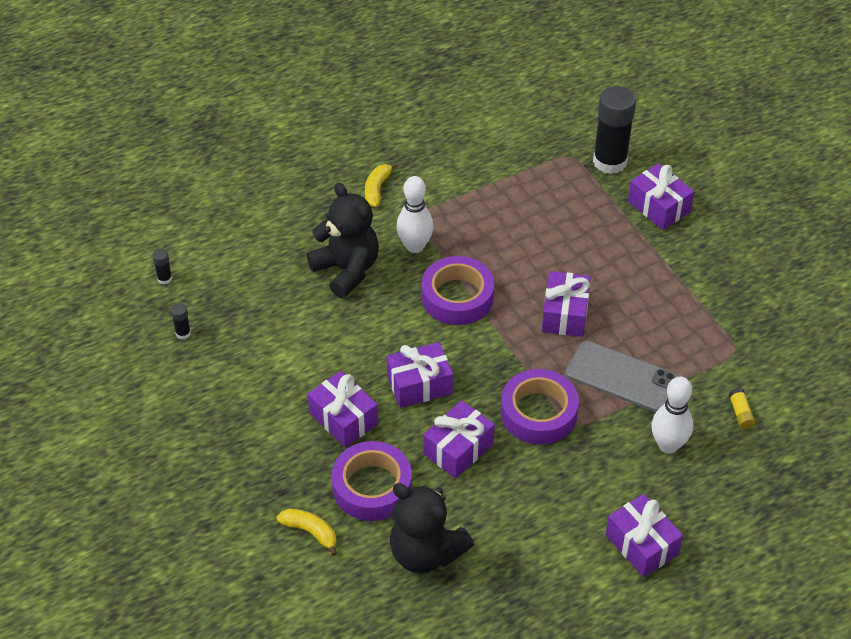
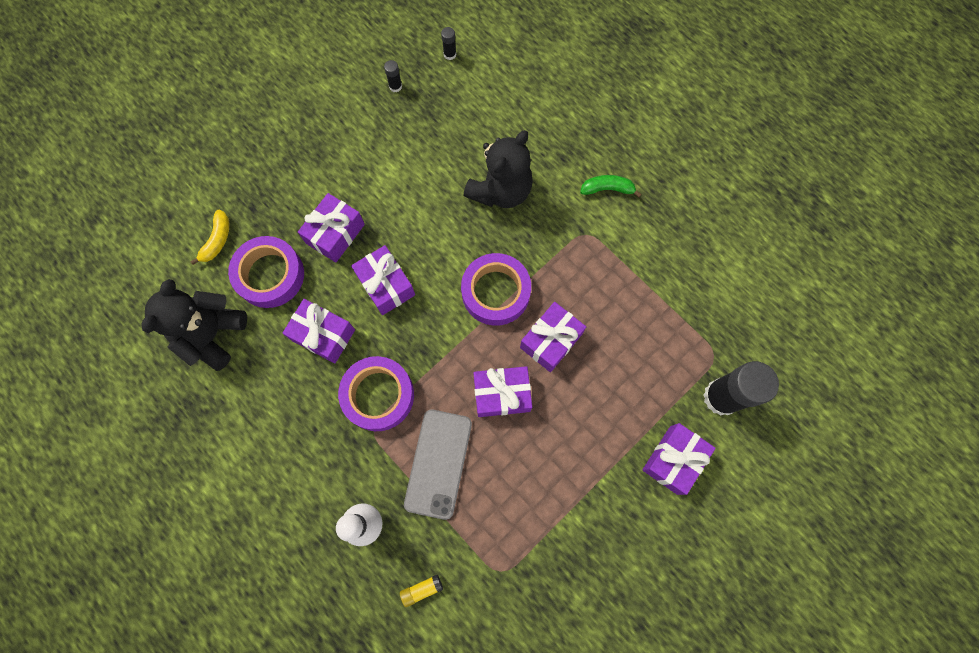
camera: 75 degrees right, 25 degrees up
yellow banana [365,162,398,207] -> green banana [580,175,642,197]
white bowling pin [396,176,434,253] -> none
purple gift [606,494,683,577] -> purple gift moved to [520,302,586,372]

